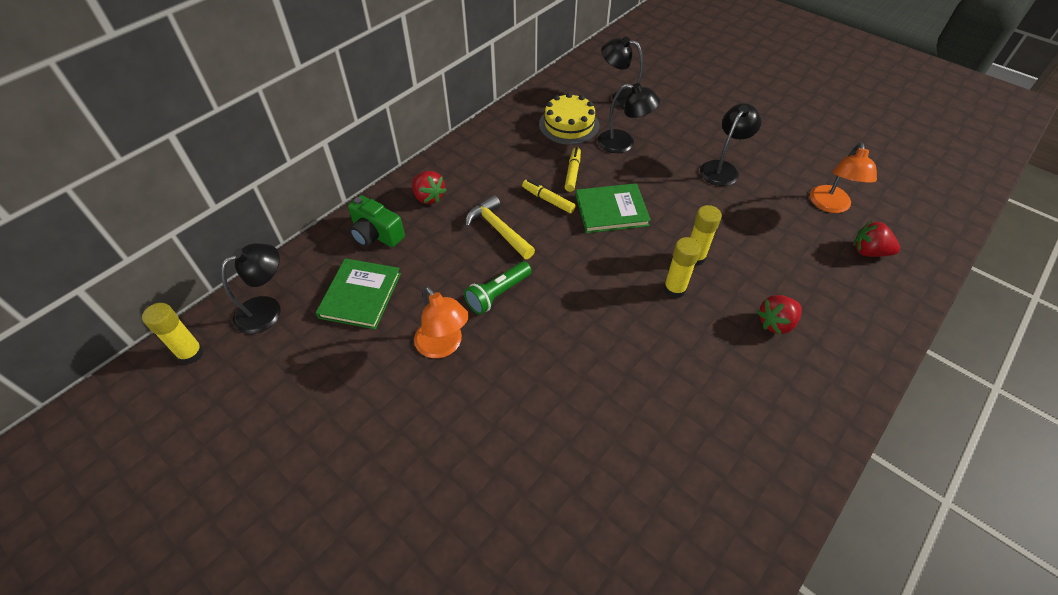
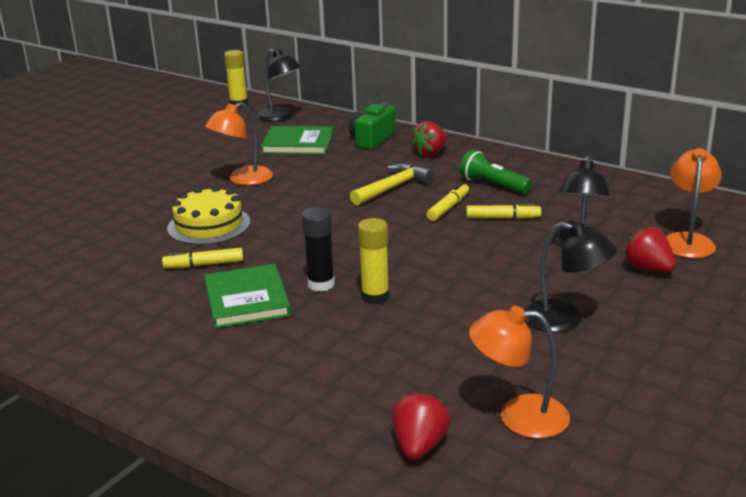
camera: 85 degrees right, 25 degrees down
green flashlight [464,261,532,314] -> green flashlight moved to [460,150,532,194]
yellow cake [539,93,599,145] -> yellow cake moved to [167,186,250,245]
green book [576,183,651,233] -> green book moved to [204,264,291,328]
black lamp [601,37,643,109] -> orange lamp [666,148,722,258]
yellow glue stick [663,237,701,298] -> black glue stick [302,207,335,292]
red strawberry [757,295,802,335] -> red strawberry moved to [623,226,676,273]
none -> yellow marker [162,248,243,268]

